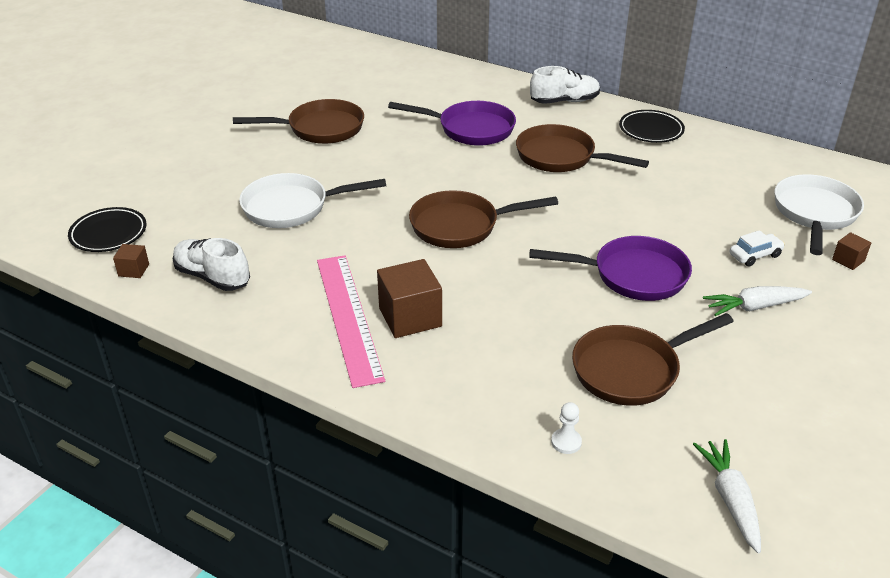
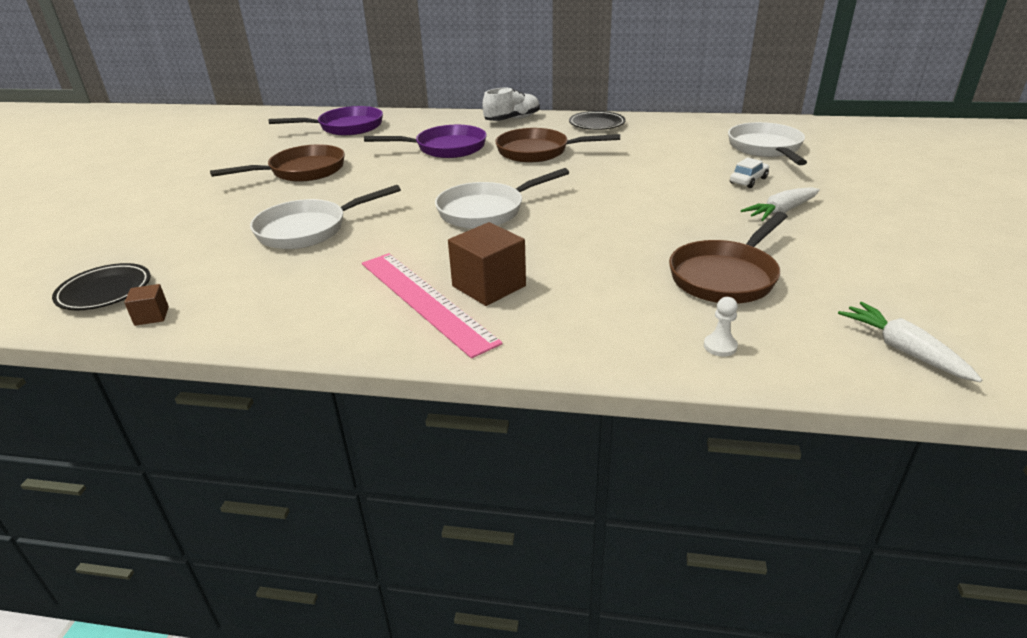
camera: 20 degrees left, 5 degrees down
white shoe [173,238,250,291] -> none
brown pan [409,190,558,248] -> white pan [435,168,569,229]
purple pan [529,236,692,301] -> purple pan moved to [269,106,383,135]
brown cube [832,232,871,270] -> none

